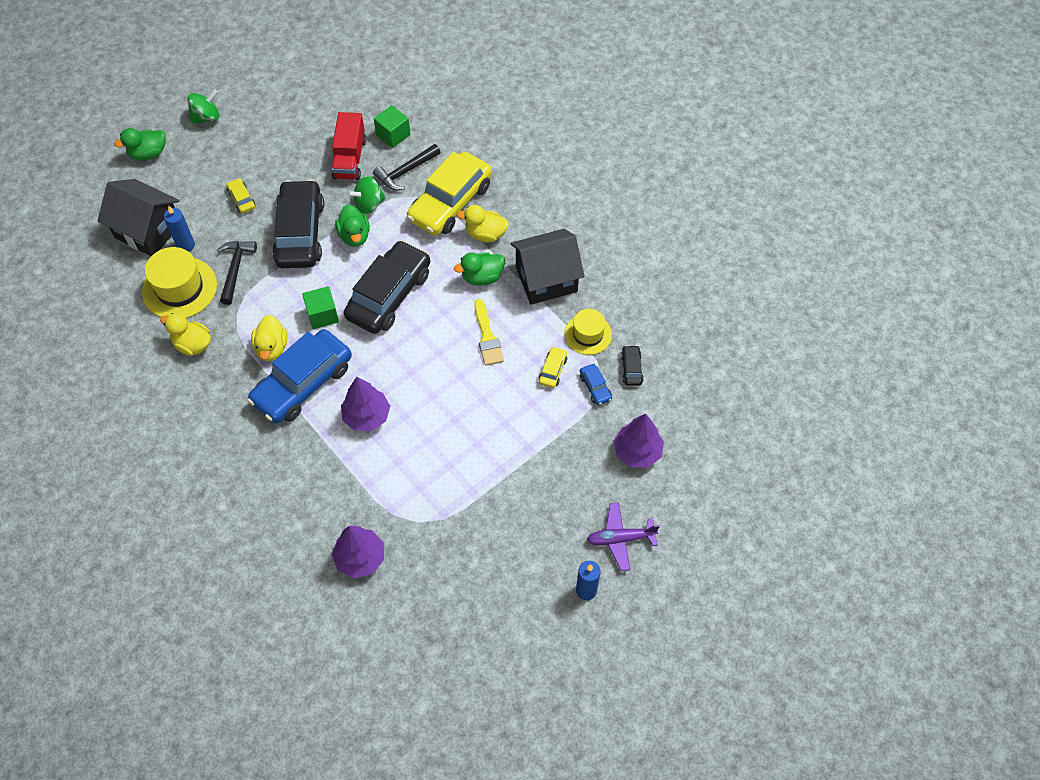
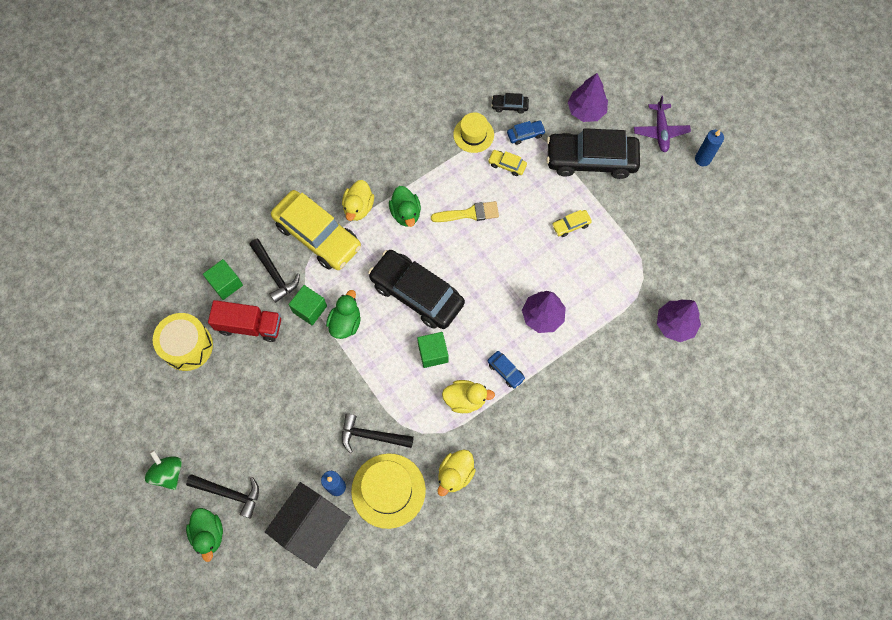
camera: 85 degrees left, 10 degrees up
yellow car [227,178,256,214] -> yellow car moved to [552,210,592,237]
blue car [247,329,352,424] -> blue car [488,351,525,389], size x0.41
black car [272,179,324,268] -> black car moved to [546,128,640,179]
green duck [335,204,370,247] -> green duck turned 60 degrees counterclockwise [326,290,361,339]
green spinning top [347,176,386,214] -> green cube [289,285,327,325]
black house [510,229,585,305] -> none
none -> yellow drum [153,313,213,371]
none -> black hammer [186,474,259,519]

